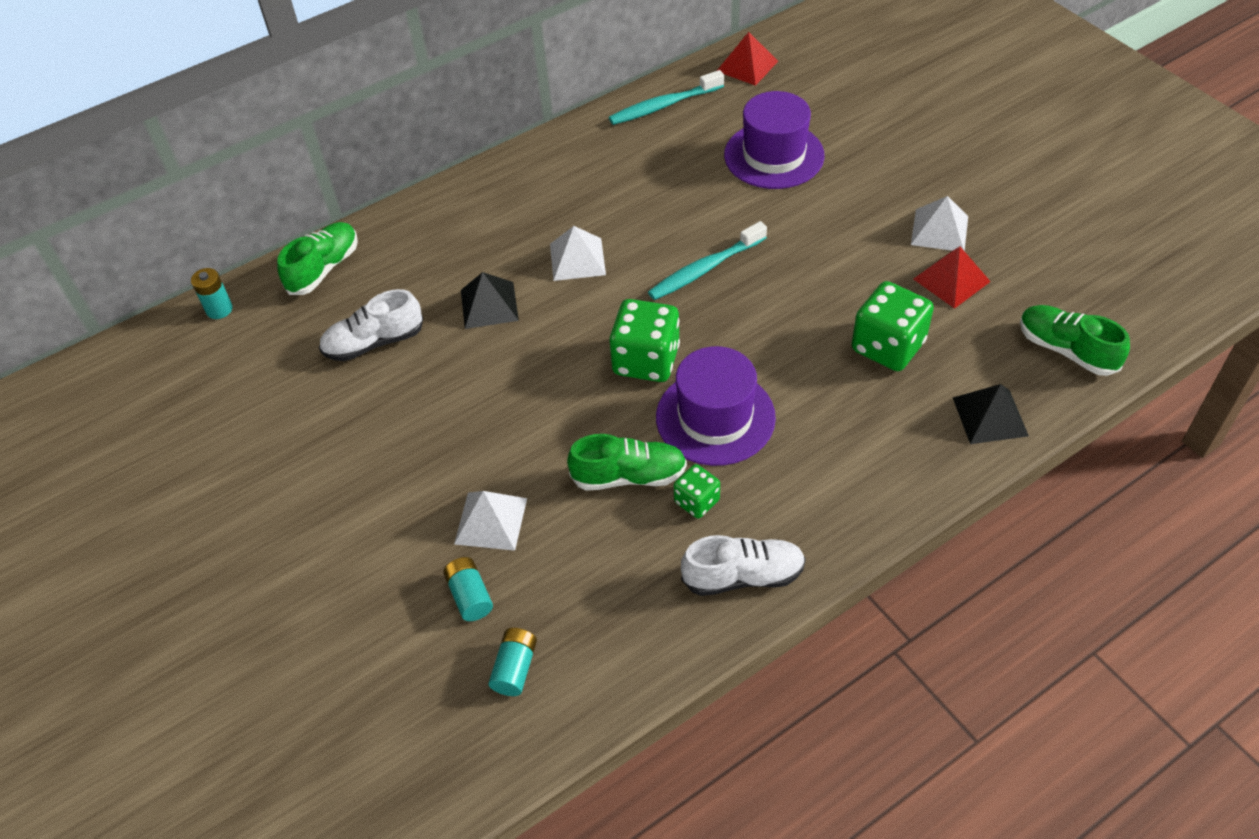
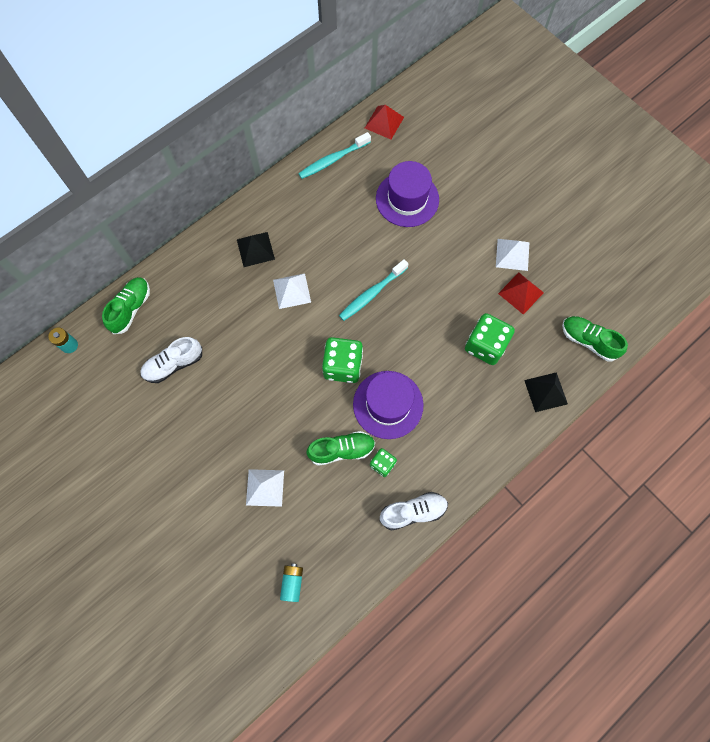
camera: 10 degrees left, 20 degrees up
turquoise battery [443,557,493,621] -> none
black pyramid [461,272,519,329] -> black pyramid moved to [237,232,275,267]

